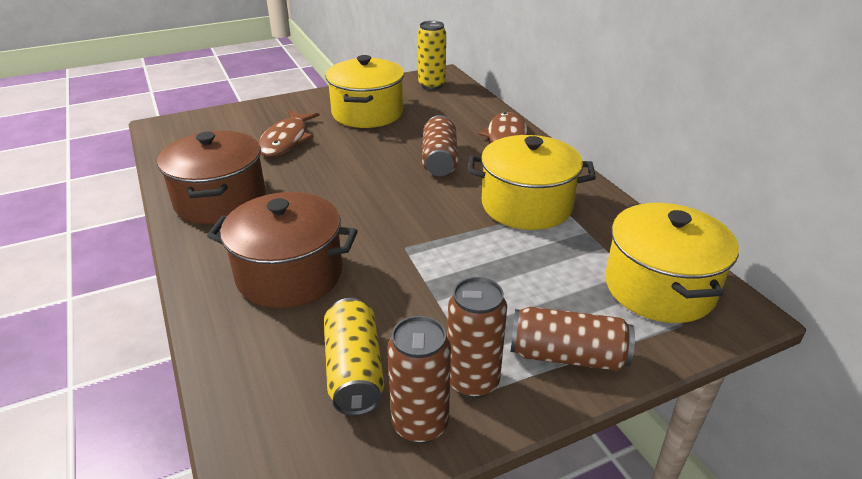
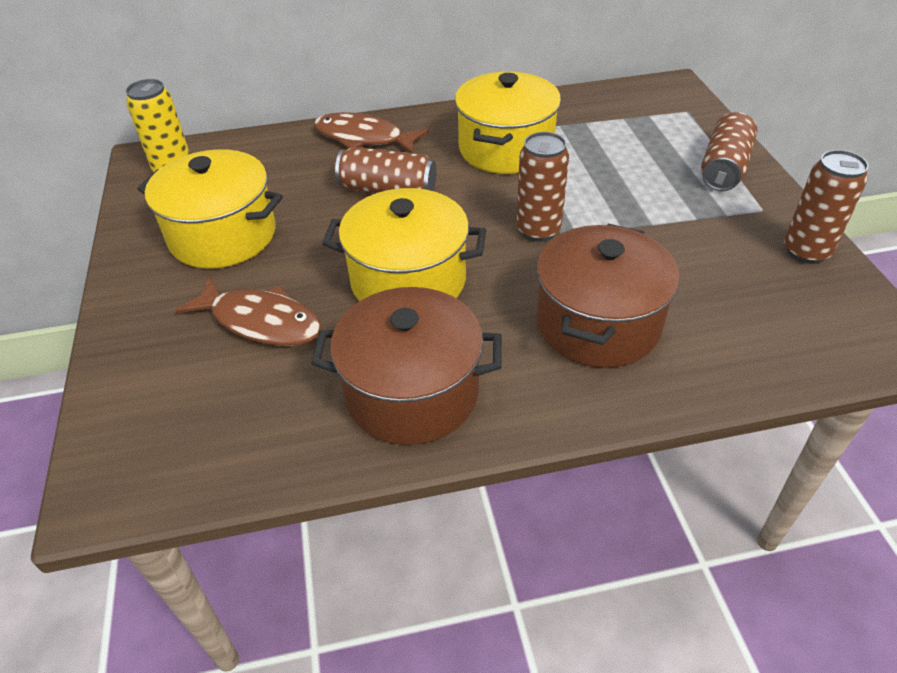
camera: 75 degrees left, 10 degrees up
yellow can [324,298,384,416] -> none
brown can [447,277,507,398] -> brown can moved to [516,132,569,242]
yellow pot [605,203,739,323] -> yellow pot moved to [322,188,486,301]

